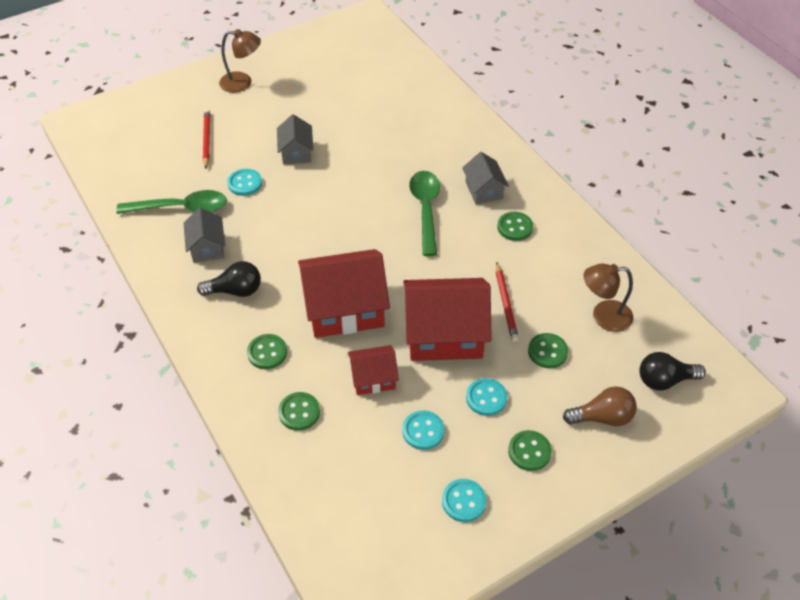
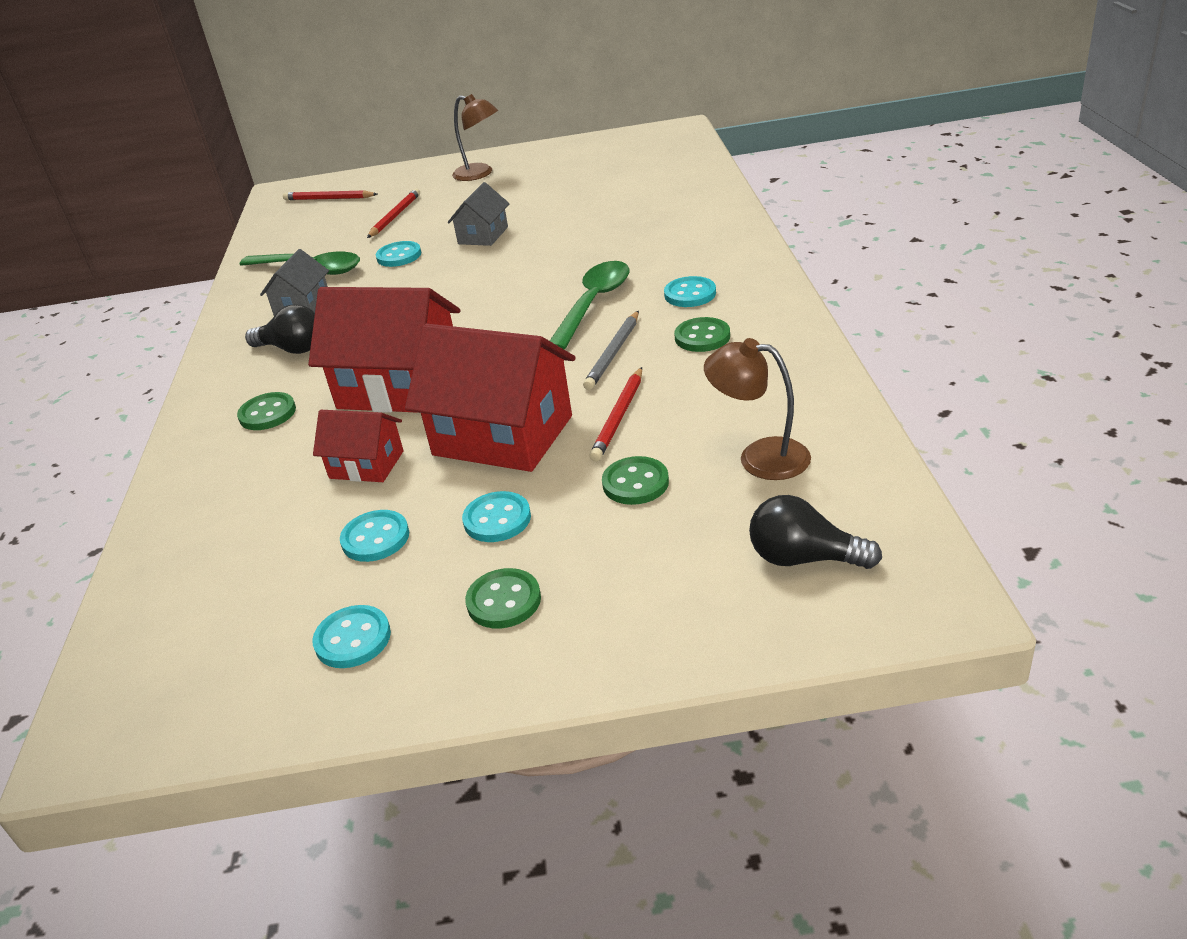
camera: 30 degrees right, 15 degrees down
green button [278,392,320,431] -> none
grey house [462,152,509,204] -> turquoise button [664,276,716,307]
brown light bulb [563,387,637,426] -> none
none -> red pencil [283,190,377,200]
none -> grey pencil [583,311,639,390]

